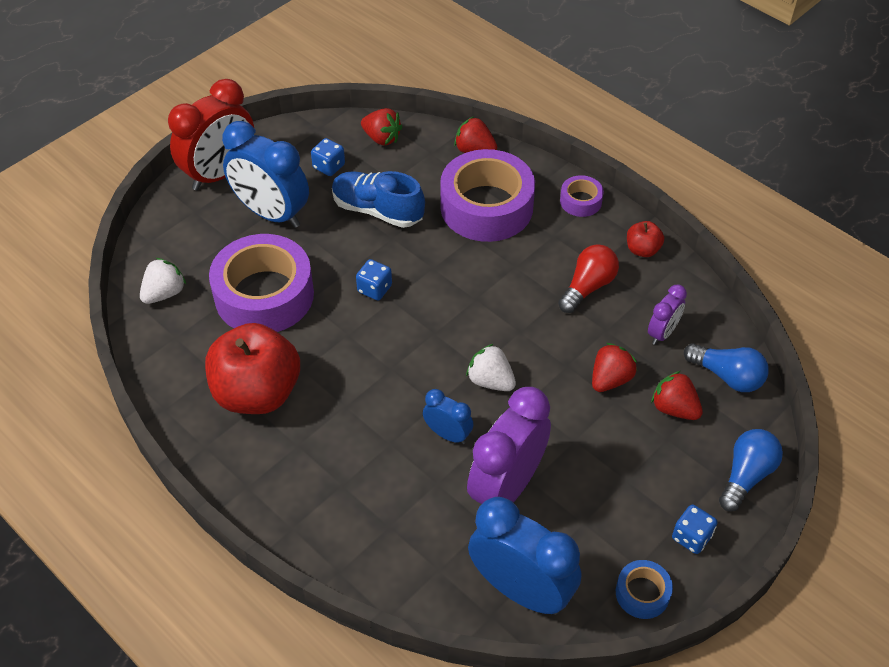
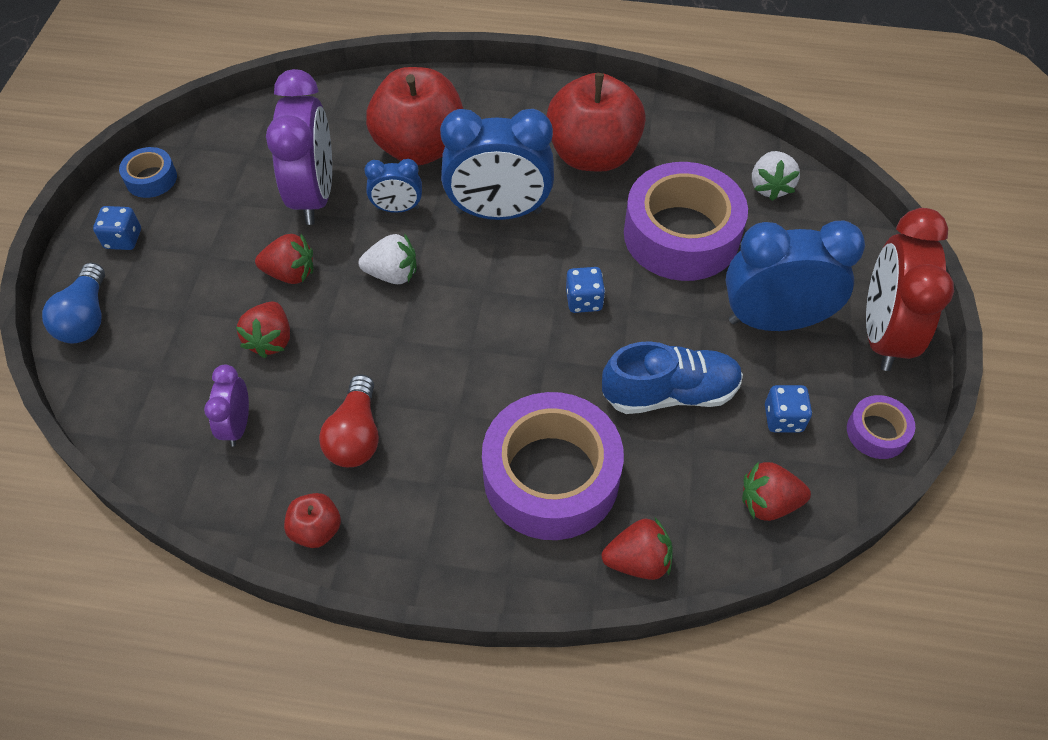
camera: 145 degrees right, 5 degrees up
blue clock [468,497,581,615] -> blue clock moved to [440,109,554,220]
purple tape [560,175,604,217] -> purple tape moved to [847,395,915,459]
red strawberry [651,371,703,420] -> red strawberry moved to [255,234,313,284]
blue light bulb [684,343,769,392] -> none
none -> red apple [366,67,463,165]

